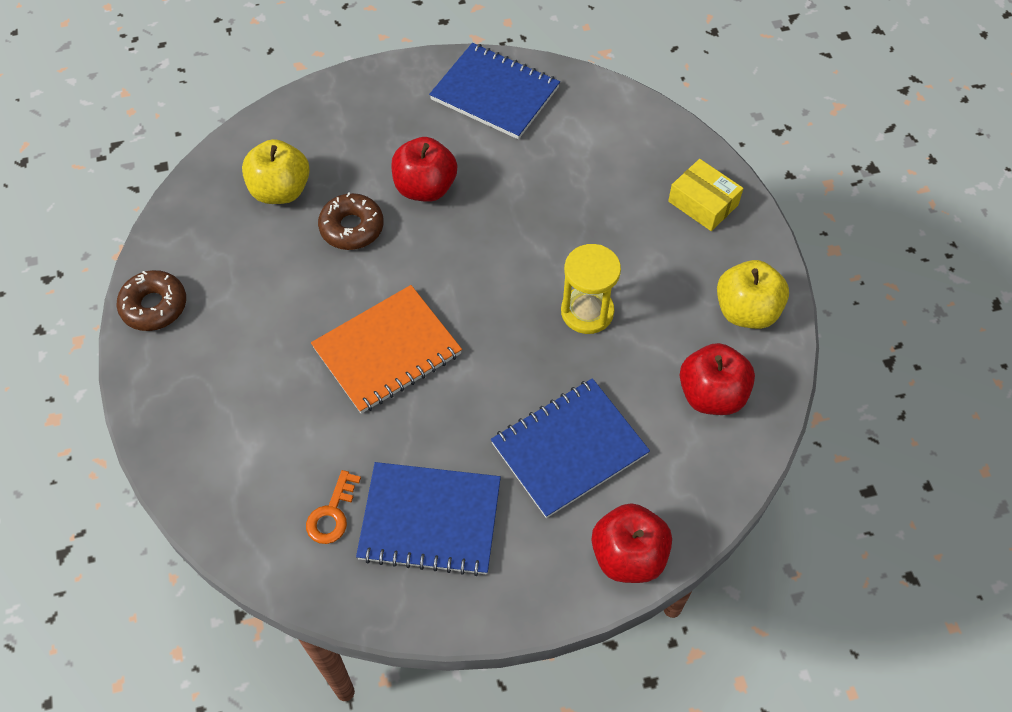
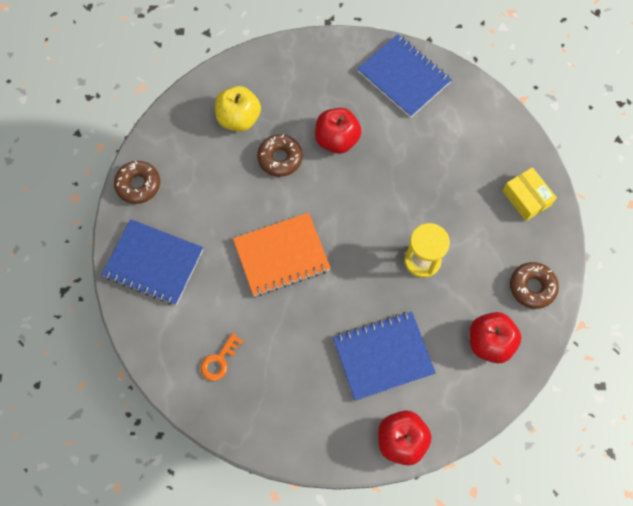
camera: 15 degrees right, 10 degrees up
blue notebook [356,462,501,576] -> blue notebook moved to [102,219,203,305]
yellow apple [717,260,789,329] -> brown donut [510,262,559,309]

